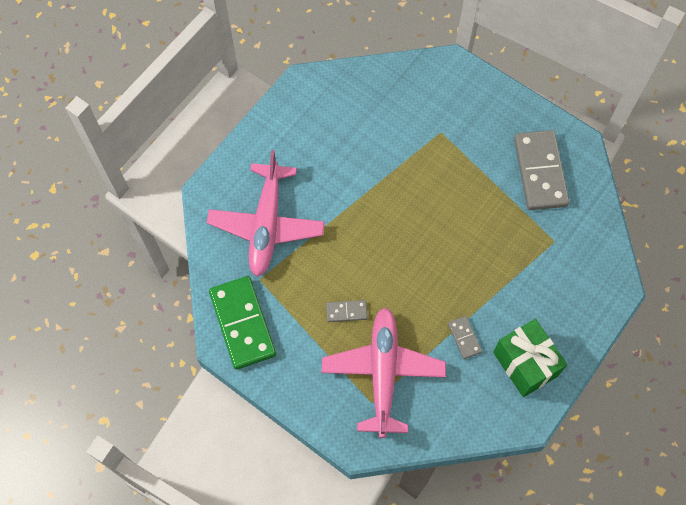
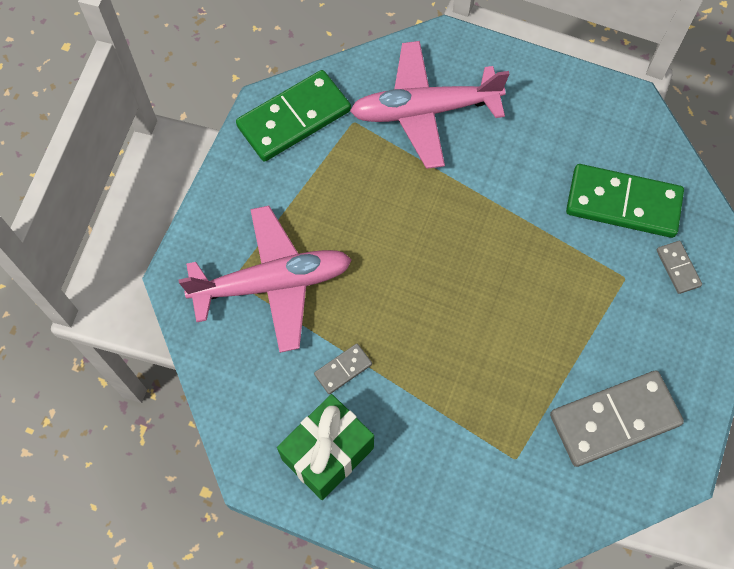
camera: 75 degrees right, 0 degrees up
grey domino [326,300,368,322] -> grey domino moved to [657,241,702,294]
none -> green domino [566,164,684,238]

